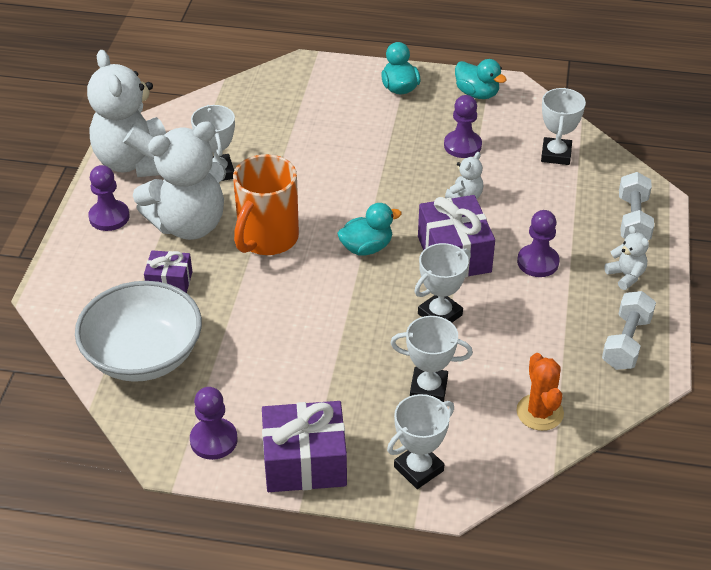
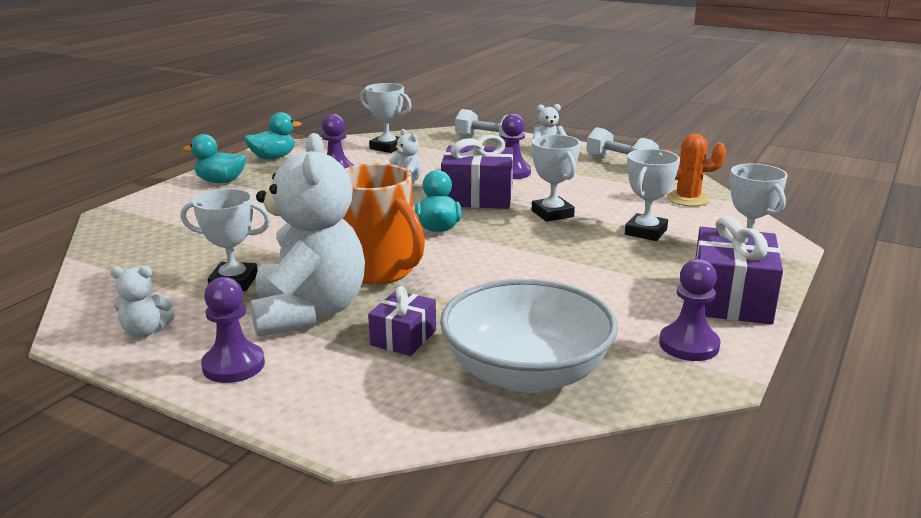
camera: 70 degrees left, 20 degrees down
white teddy bear [87,50,166,177] -> white teddy bear [110,266,175,338], size x0.42

